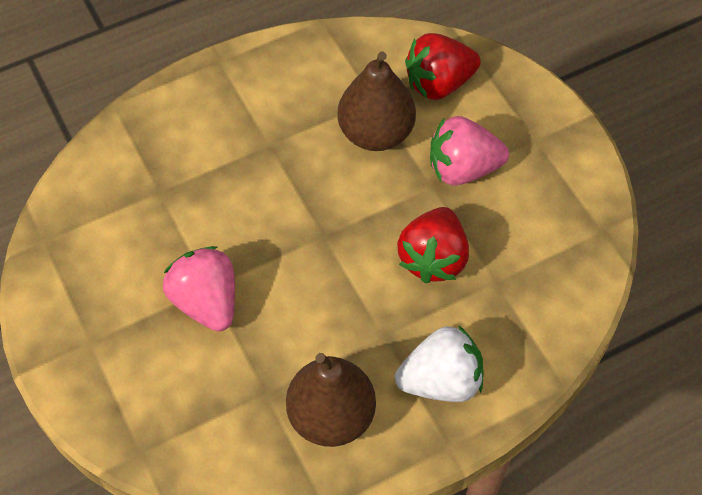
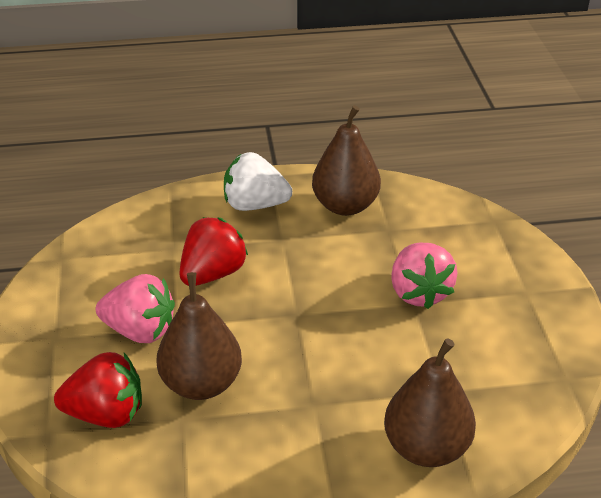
camera: 160 degrees left, 20 degrees down
none -> brown pear [384,338,476,467]

